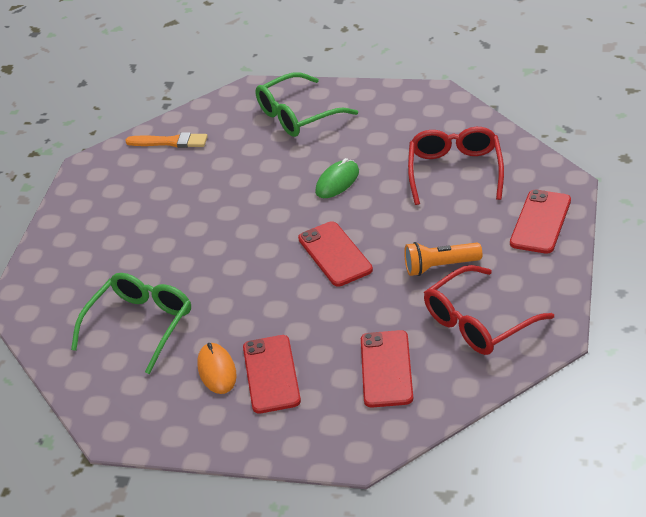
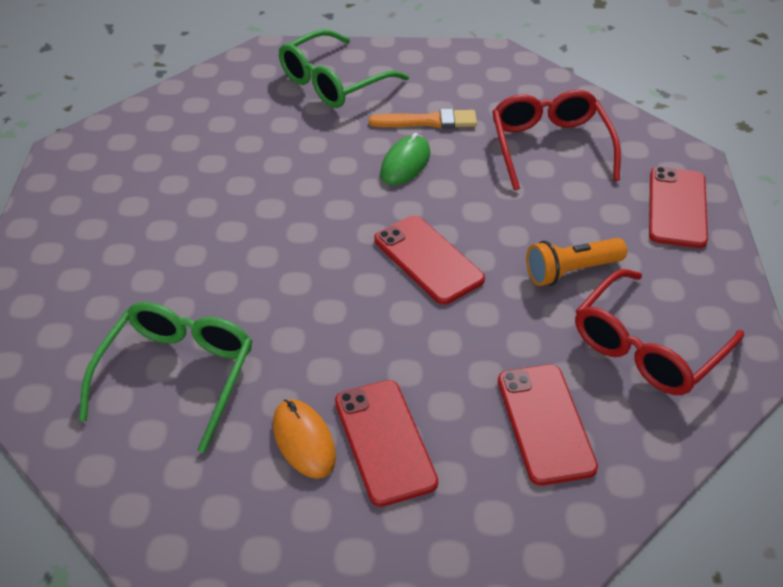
camera: 15 degrees left, 5 degrees up
orange brush [125,132,208,148] -> orange brush moved to [369,108,477,129]

